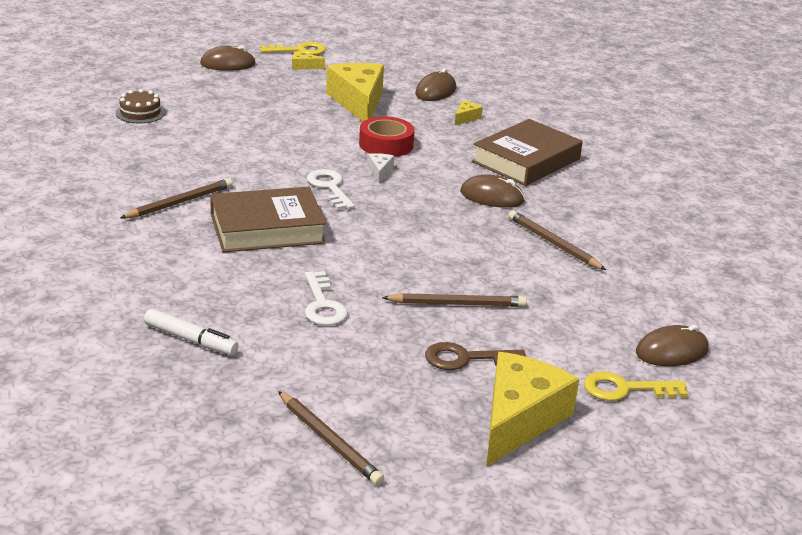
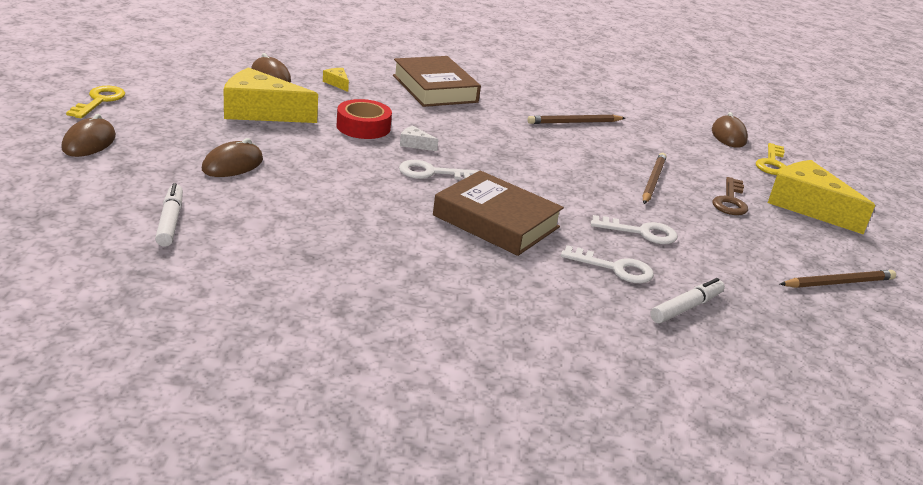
camera: 70 degrees left, 0 degrees up
brown cake [116,89,165,124] -> white marker [155,183,183,247]
brown pencil [120,178,233,218] -> none
brown book [210,187,326,253] -> brown book turned 60 degrees counterclockwise [433,171,564,256]
yellow cheese [292,51,325,70] -> none
brown mouse [460,174,525,208] -> brown mouse moved to [202,138,263,177]
none -> white key [561,245,654,283]

